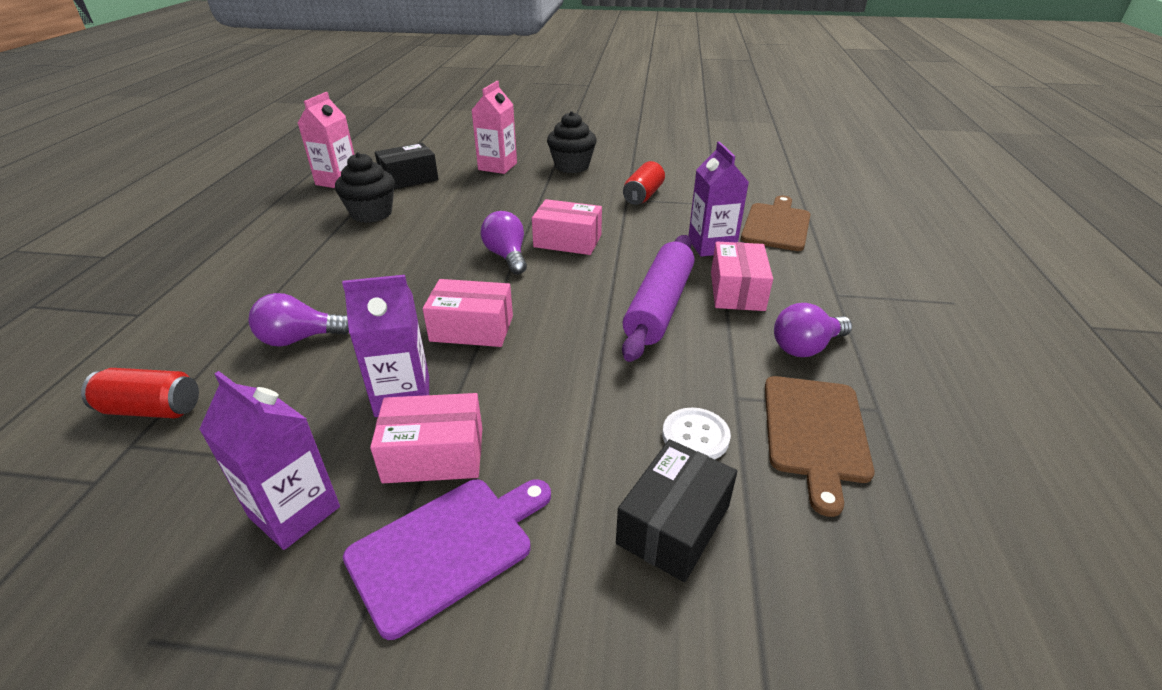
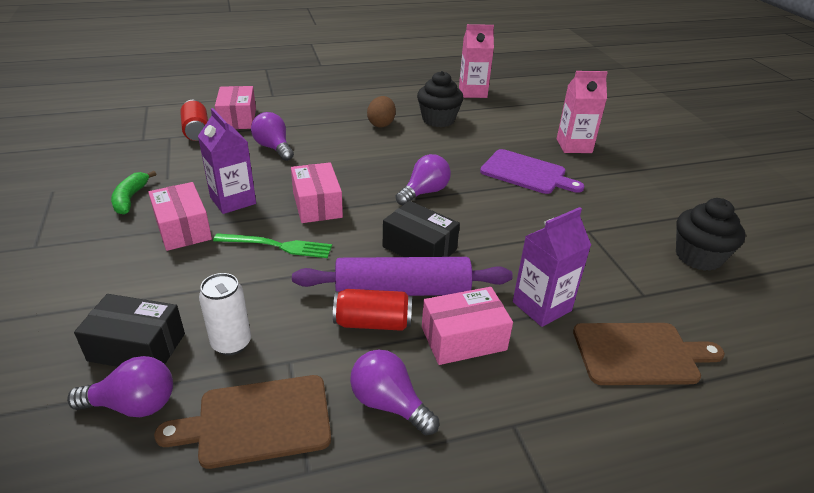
camera: 65 degrees right, 0 degrees up
purple carton [199,371,340,550] -> green banana [111,171,156,215]
purple cutting board [343,479,551,640] -> purple cutting board moved to [480,149,584,194]
black box [375,143,438,189] -> black box moved to [383,201,460,257]
pink box [532,199,602,255] -> pink box moved to [215,86,256,129]
black cupcake [547,111,597,173] -> black cupcake moved to [676,198,746,271]
red can [623,161,665,205] -> red can moved to [333,289,412,331]
white button [662,408,731,460] -> white can [199,273,251,355]
none -> purple light bulb [67,356,173,417]
none -> green fork [213,233,332,258]
none -> brown egg [367,96,396,127]

